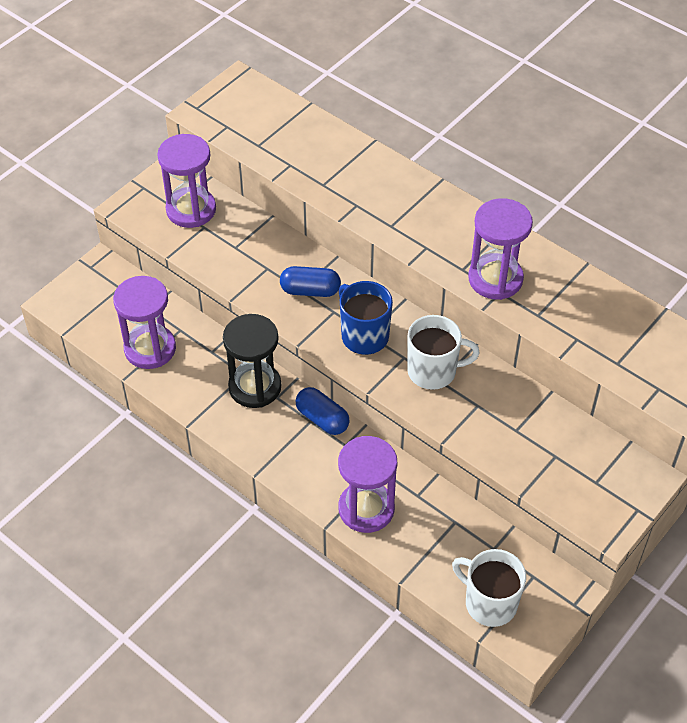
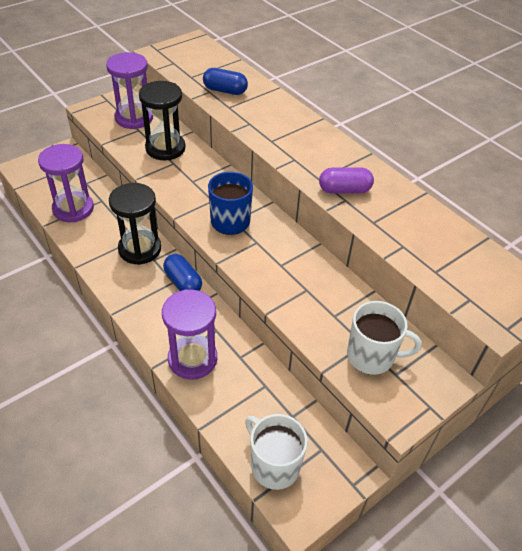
camera: 10 degrees right, 5 degrees down
blue capsule [280,266,341,297] -> blue capsule moved to [203,68,248,95]
white mug [407,315,480,390] -> white mug moved to [347,301,422,375]
purple hourglass [468,198,533,300] -> purple capsule [319,167,374,194]
none -> black hourglass [139,81,186,160]

